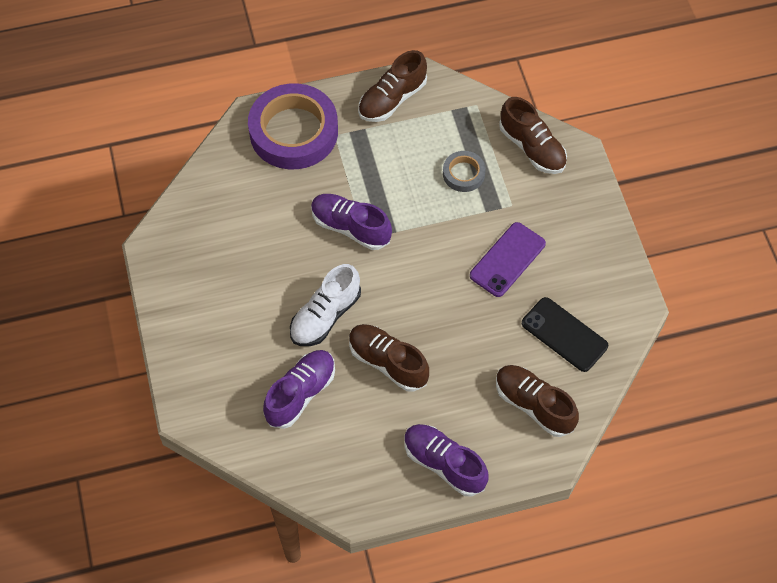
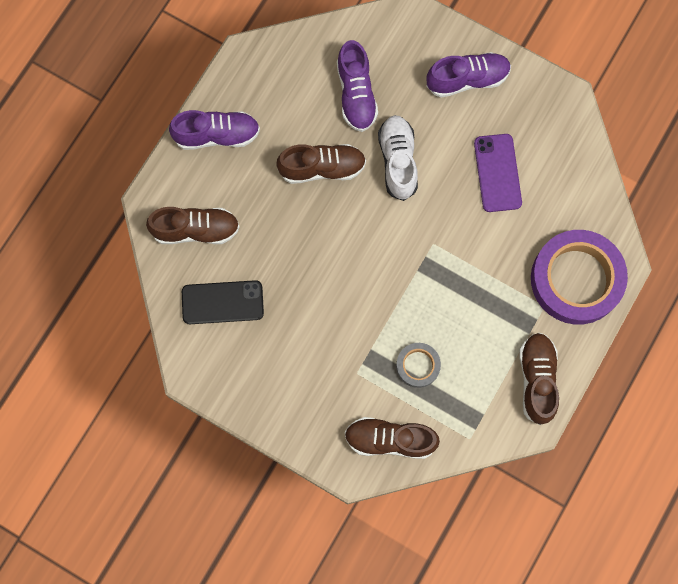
camera: 135 degrees right, 15 degrees up
purple shoe [311,194,392,250] -> purple shoe moved to [426,52,511,98]
purple phone [470,222,546,297] -> purple phone moved to [474,134,522,212]

